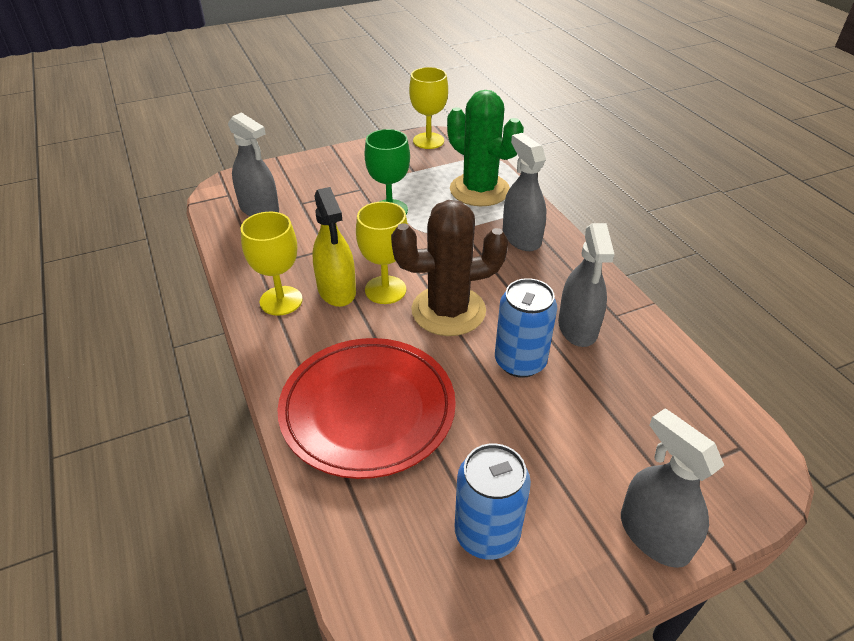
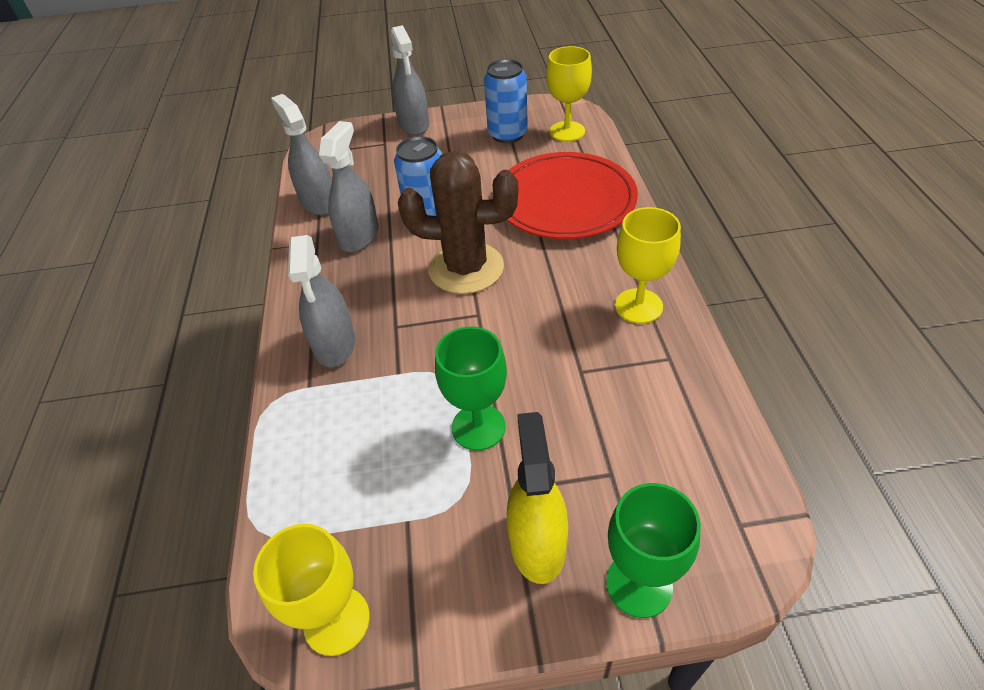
camera: 160 degrees left, 5 degrees up
grey spray bottle [228,112,279,216] -> grey spray bottle moved to [271,94,332,215]
yellow spray bottle [312,187,356,307] -> yellow spray bottle moved to [507,412,568,584]
yellow goblet [356,202,408,304] -> yellow goblet moved to [546,46,592,141]
green cactus [447,90,524,206] -> none
none -> green goblet [606,483,701,618]

